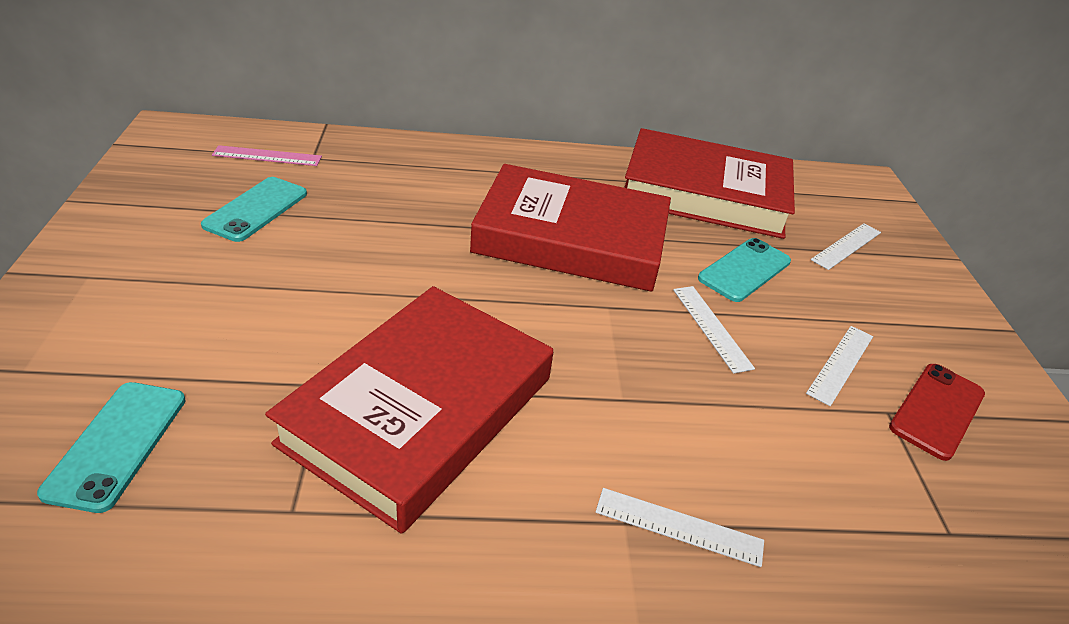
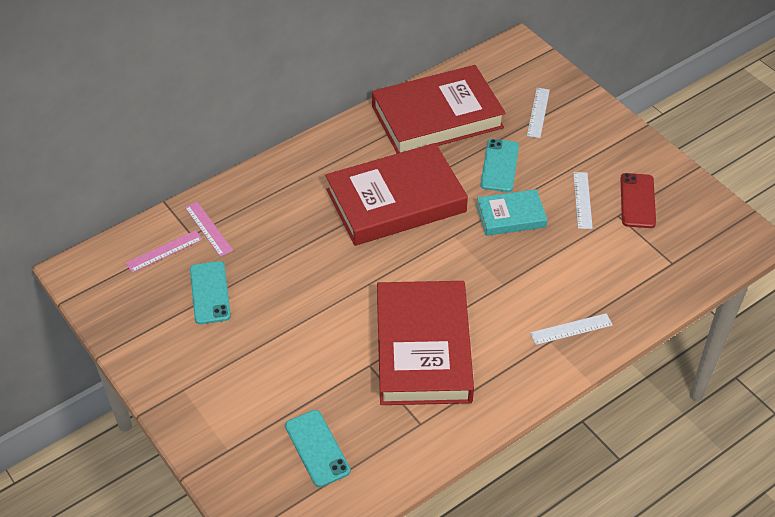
camera: 30 degrees left, 10 degrees up
white ruler [673,286,755,374] -> turquoise book [476,189,548,236]
none -> pink ruler [185,202,233,257]

